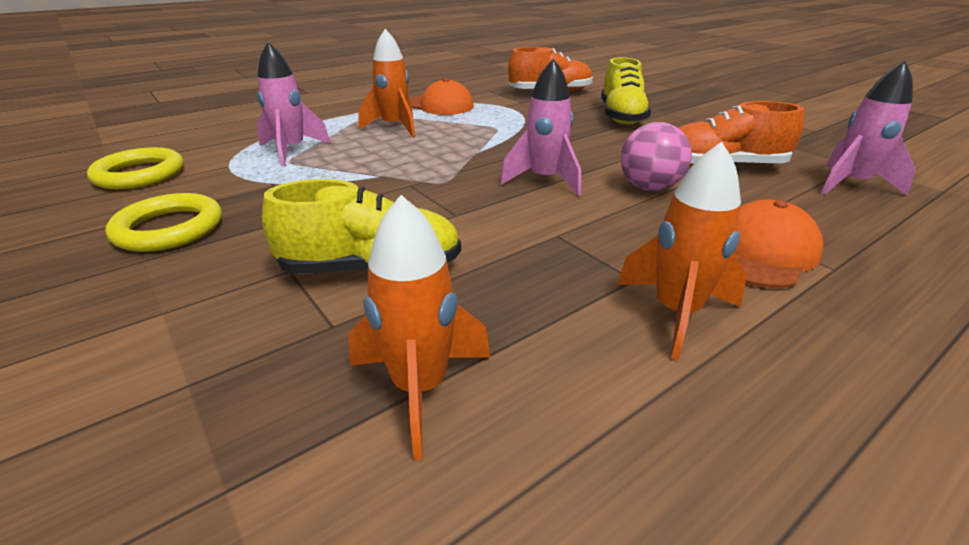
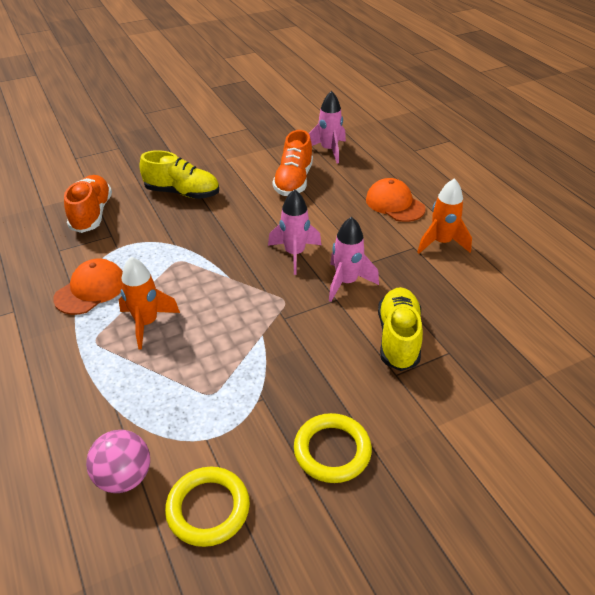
camera: 80 degrees left, 10 degrees up
pink rocket [257,42,331,166] -> pink rocket moved to [329,217,379,302]
orange rocket [348,195,490,460] -> none
pink ball [621,122,692,191] -> pink ball moved to [86,430,150,493]

